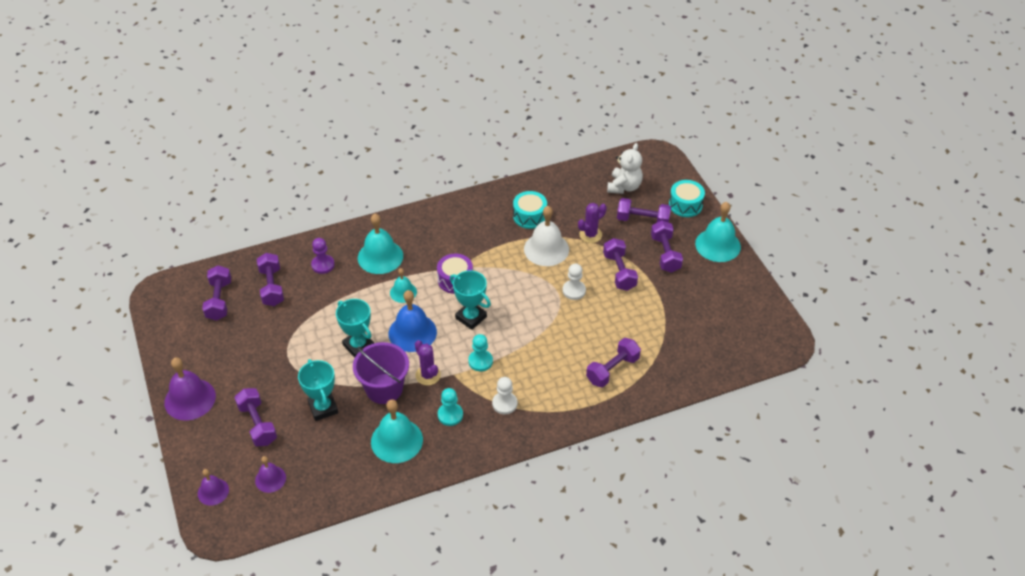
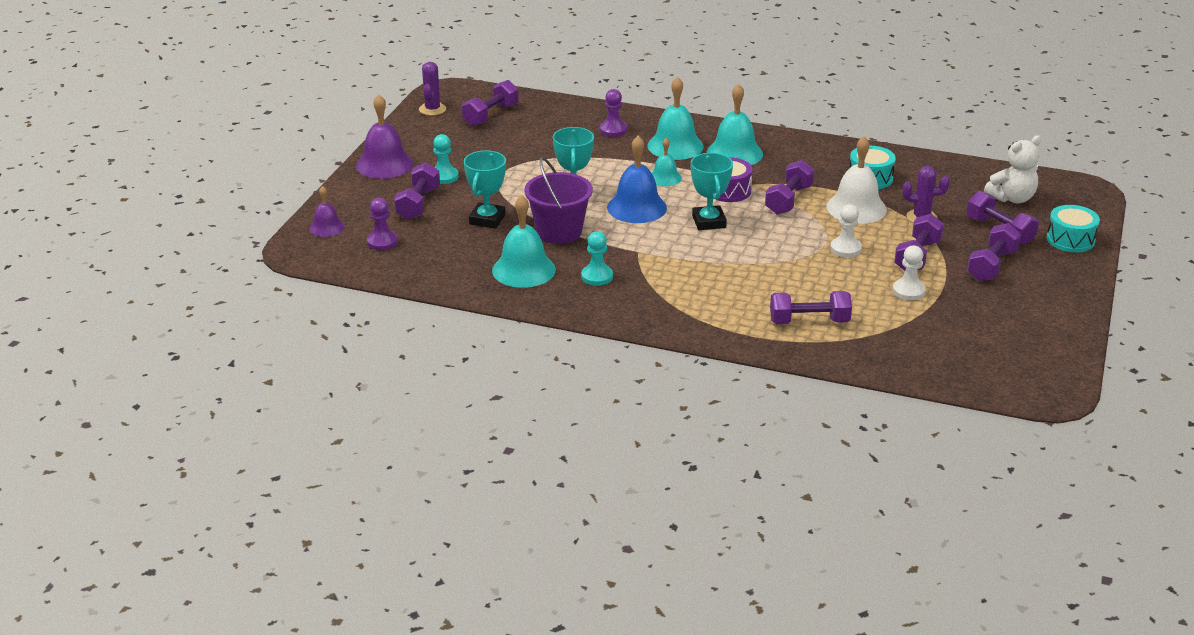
camera: 40 degrees right, 15 degrees down
purple bell [255,456,286,493] -> purple pawn [367,198,398,250]
purple dumbbell [257,253,284,306] -> purple dumbbell moved to [765,160,815,215]
purple cactus [415,340,441,385] -> purple cactus moved to [419,62,446,116]
turquoise pawn [468,334,493,371] -> turquoise pawn moved to [433,134,459,184]
white pawn [492,377,517,415] -> white pawn moved to [893,245,926,300]
turquoise bell [695,202,741,262] -> turquoise bell moved to [706,84,763,165]

